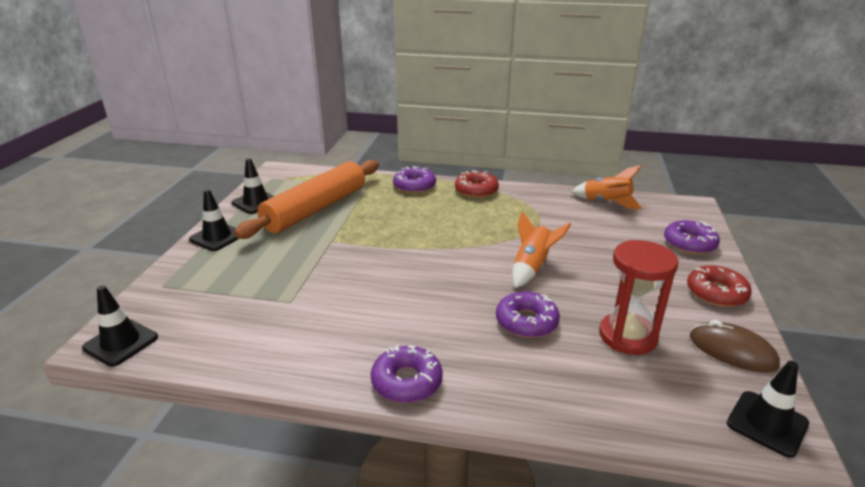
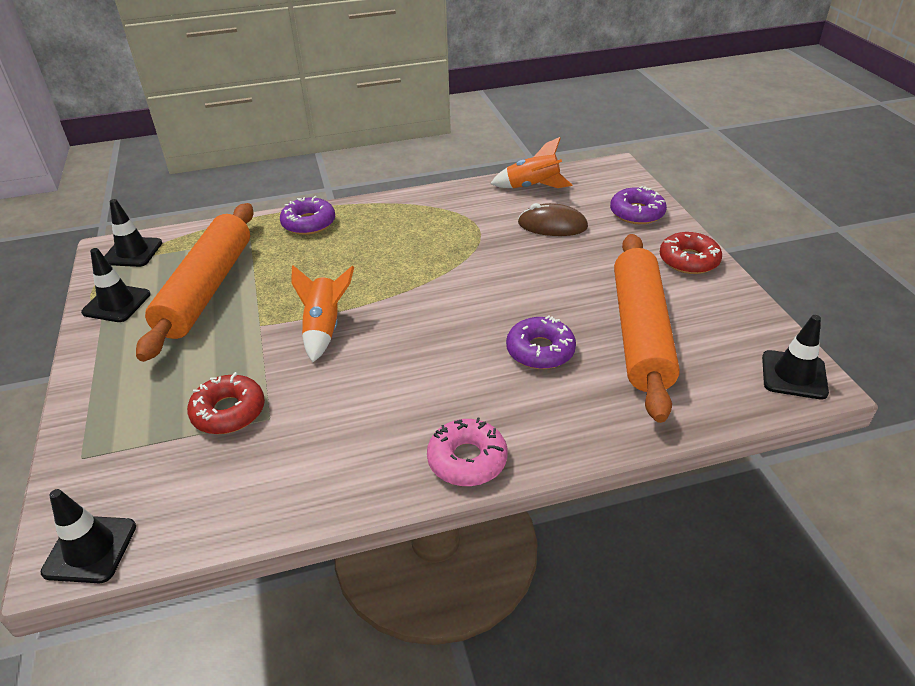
camera: 25 degrees left, 10 degrees up
black traffic cone [189,189,239,251] -> black traffic cone moved to [104,199,162,267]
purple donut [371,345,443,403] -> pink donut [427,417,508,486]
red donut [455,170,499,198] -> red donut moved to [187,372,265,434]
orange rocket [512,211,571,288] -> orange rocket moved to [291,265,354,362]
red hourglass [599,240,679,355] -> orange rolling pin [614,234,680,423]
brown mouse [690,320,780,372] -> brown mouse moved to [518,203,588,236]

